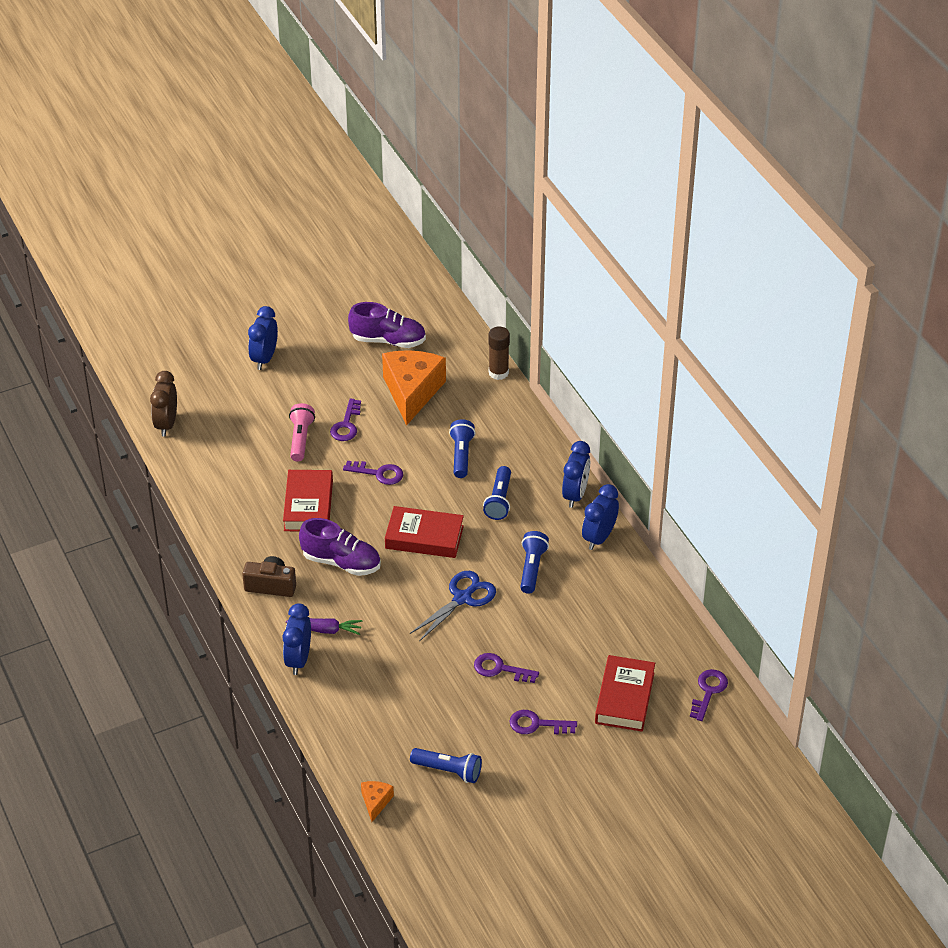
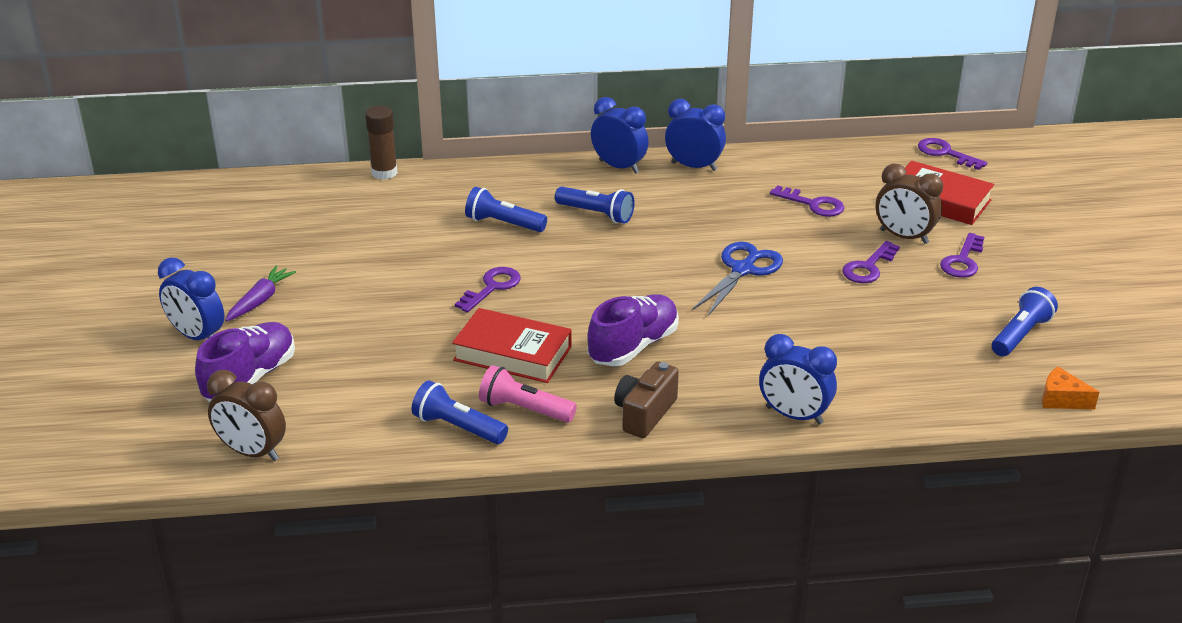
camera: 70 degrees left, 10 degrees down
purple carrot [286,618,362,635] -> purple carrot moved to [225,266,296,321]
pink flashlight [289,403,315,462] -> pink flashlight moved to [479,365,577,423]
purple key [330,398,361,441] -> purple key moved to [770,185,844,217]
purple shoe [348,302,426,348] -> purple shoe moved to [195,322,295,401]
orange cheese [382,350,446,426] -> none
red book [385,506,464,558] -> none
blue scissors [410,571,496,641] -> blue scissors turned 60 degrees clockwise [692,242,783,317]
blue flashlight [520,531,549,594] -> blue flashlight moved to [412,380,508,444]
blue clock [582,484,619,550] -> blue clock turned 150 degrees clockwise [665,99,726,171]
none -> brown clock [876,163,943,244]

